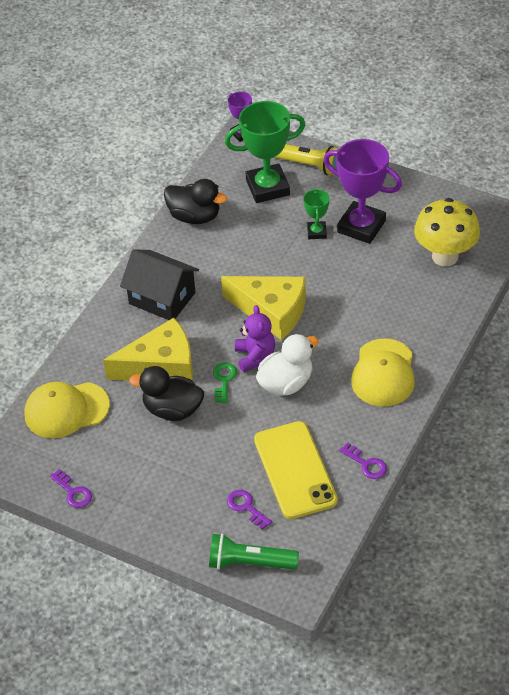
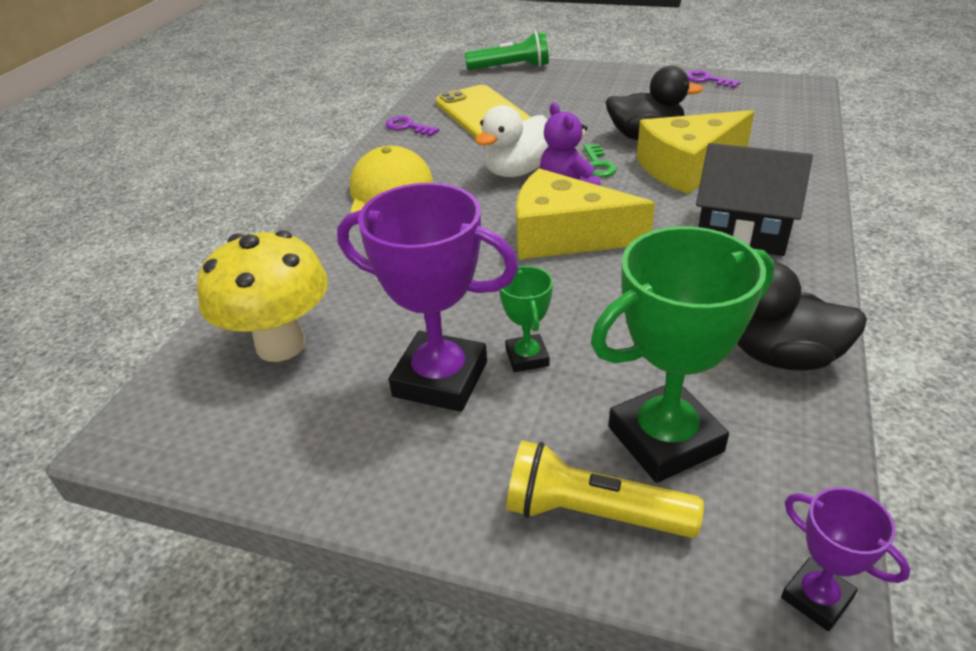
camera: 170 degrees right, 10 degrees down
yellow cap [24,382,110,438] -> none
purple key [227,490,272,530] -> none

